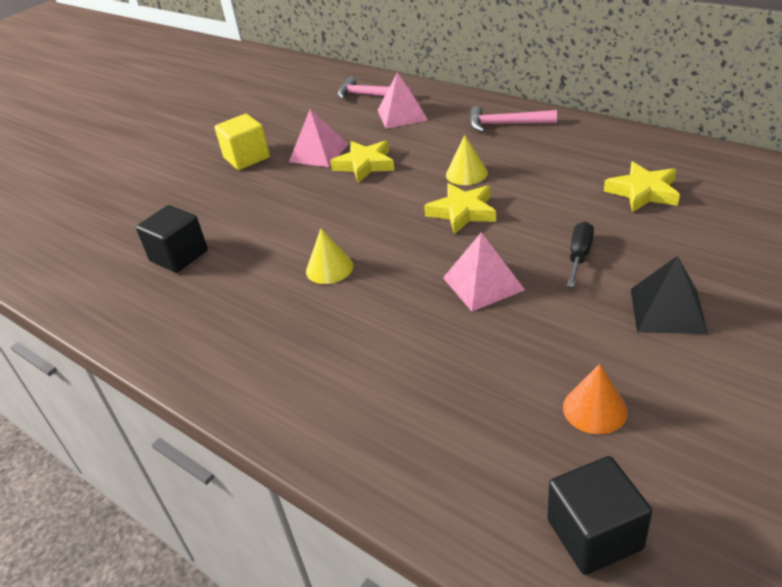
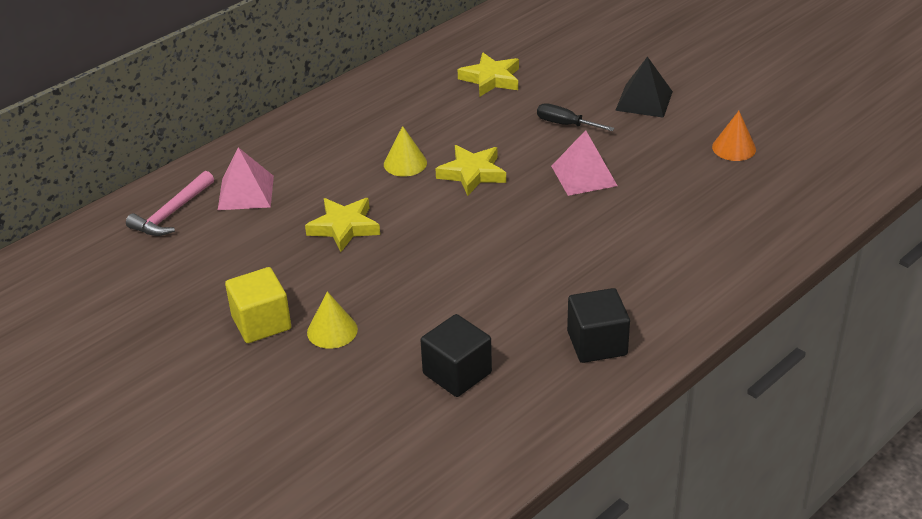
camera: 85 degrees left, 0 degrees up
pink pyramid [289,109,348,167] -> none
yellow cone [306,228,353,284] -> yellow cone moved to [307,291,358,349]
pink hammer [470,106,557,132] -> none
black cube [547,456,652,575] -> black cube moved to [567,288,630,363]

